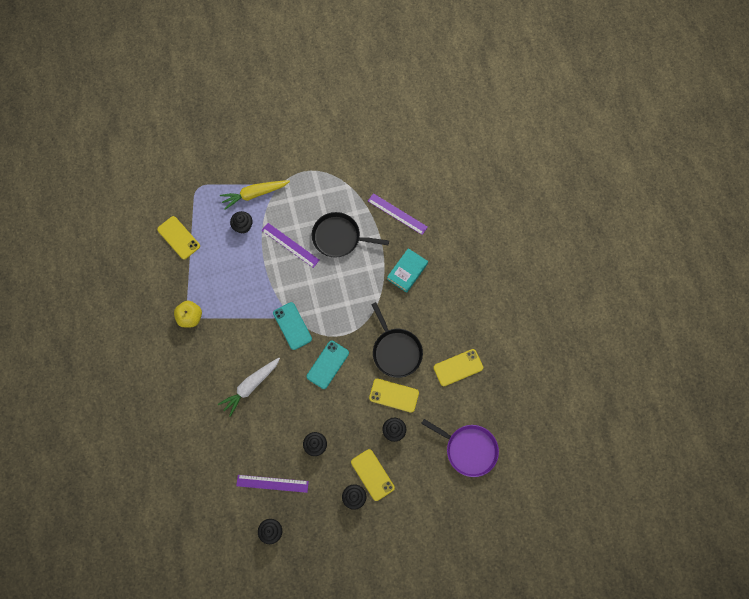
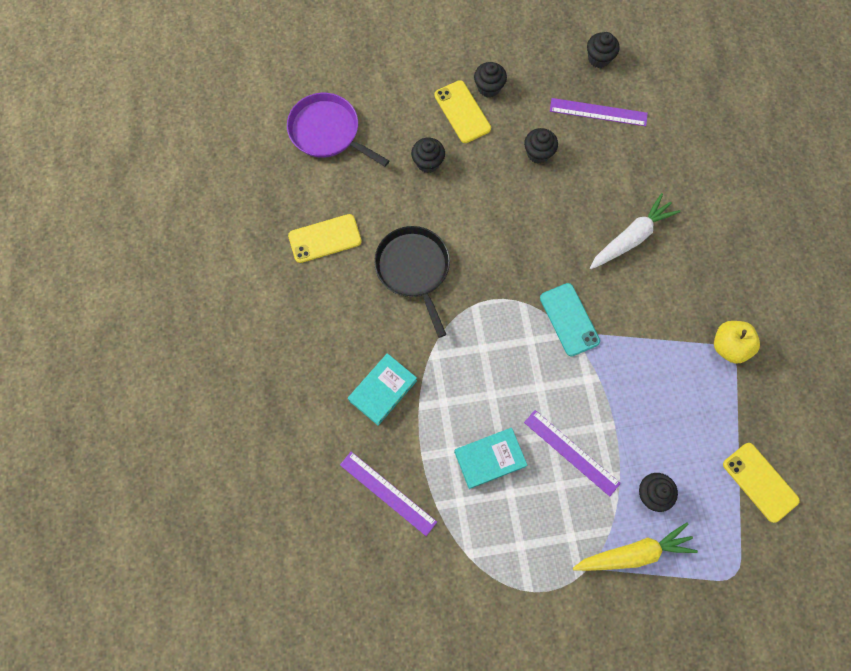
camera: 175 degrees left, 0 degrees up
turquoise phone [307,341,349,389] -> none
black pan [312,212,389,258] -> turquoise book [454,428,527,489]
yellow phone [369,378,419,413] -> none

